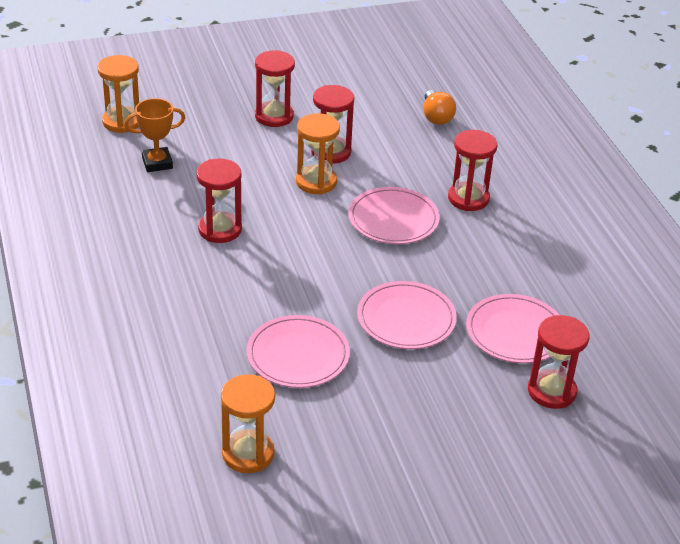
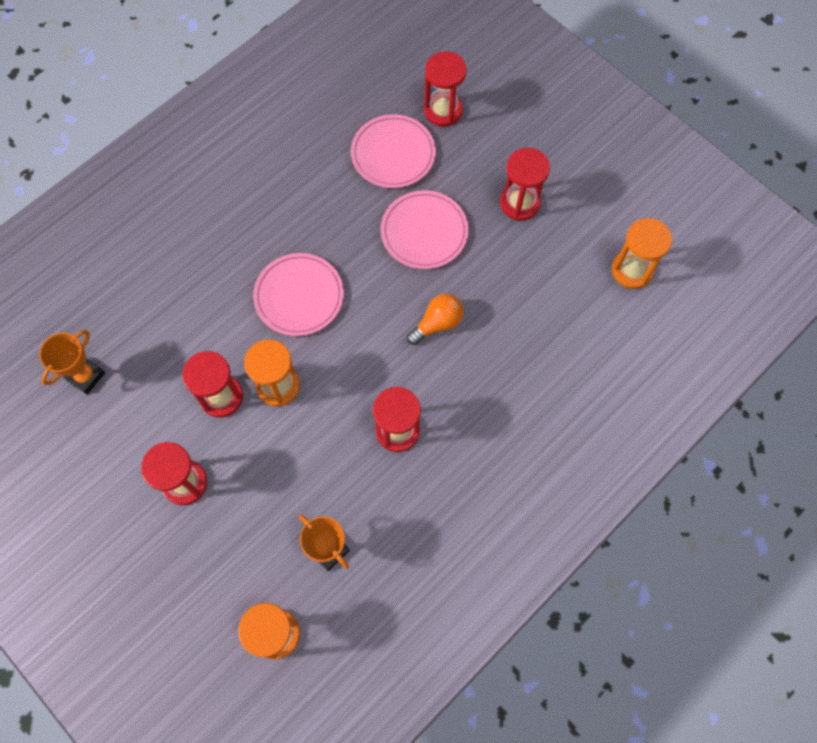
camera: 115 degrees left, 30 degrees up
pink plate [247,315,350,388] -> none
orange light bulb [423,90,456,125] -> orange light bulb moved to [407,294,464,345]
red hourglass [448,130,497,211] -> red hourglass moved to [500,148,550,221]
none -> orange trophy [39,330,105,394]

